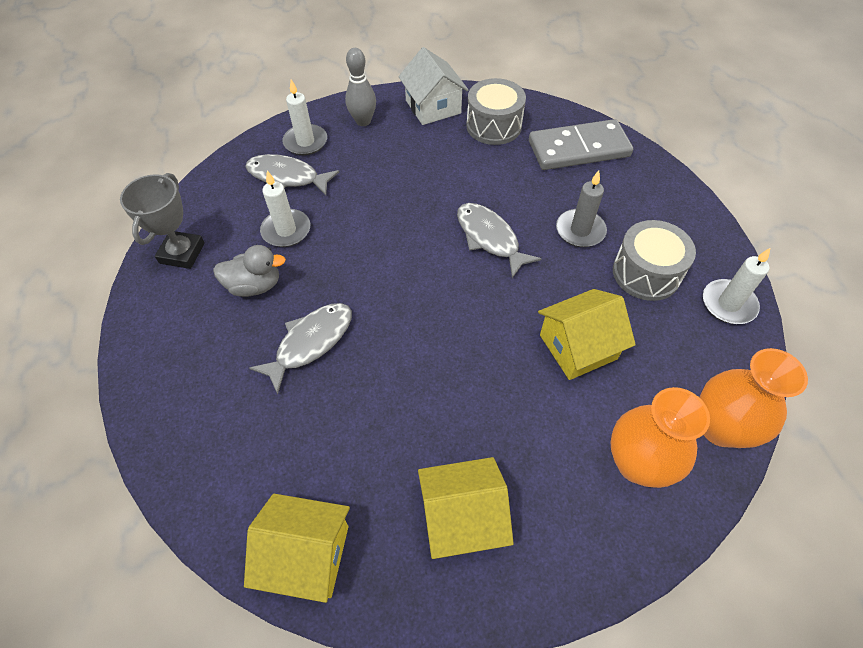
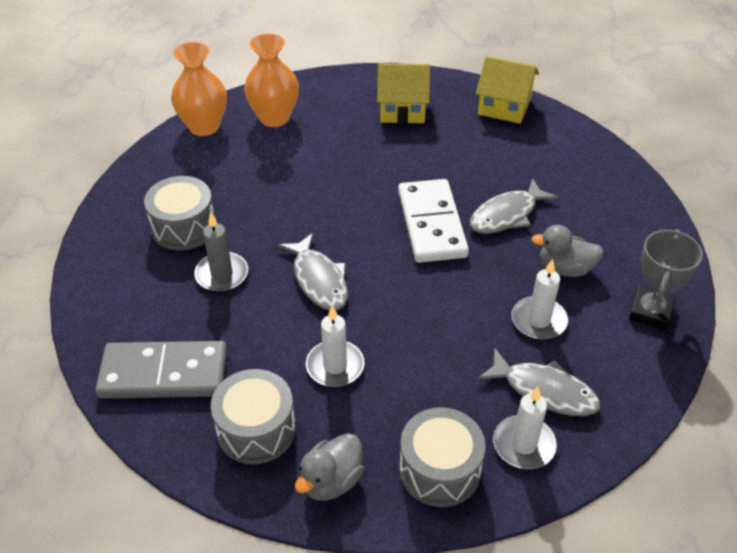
camera: 170 degrees left, 10 degrees down
grey bowling pin [345,48,376,126] -> grey drum [399,407,486,507]
white house [398,47,469,125] -> grey duck [295,433,364,501]
yellow house [538,289,636,380] -> none
white candle [703,248,770,324] -> white candle moved to [306,305,364,387]
none -> white domino [398,179,469,263]

